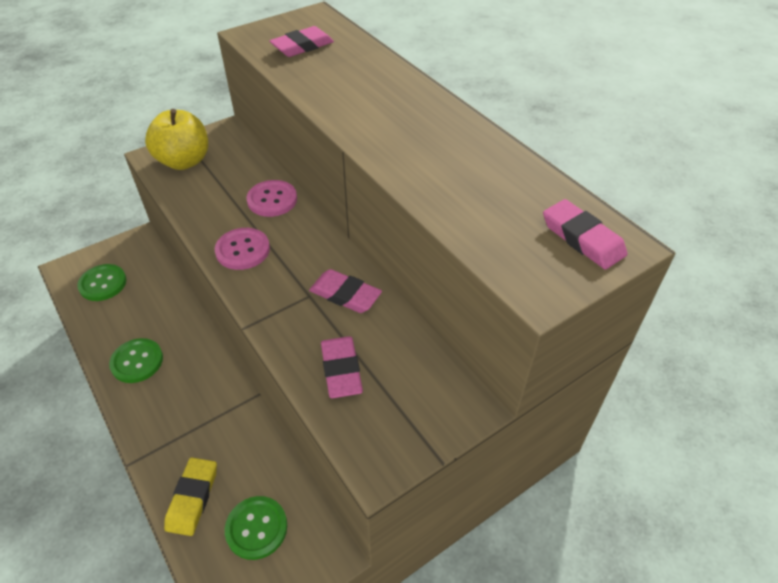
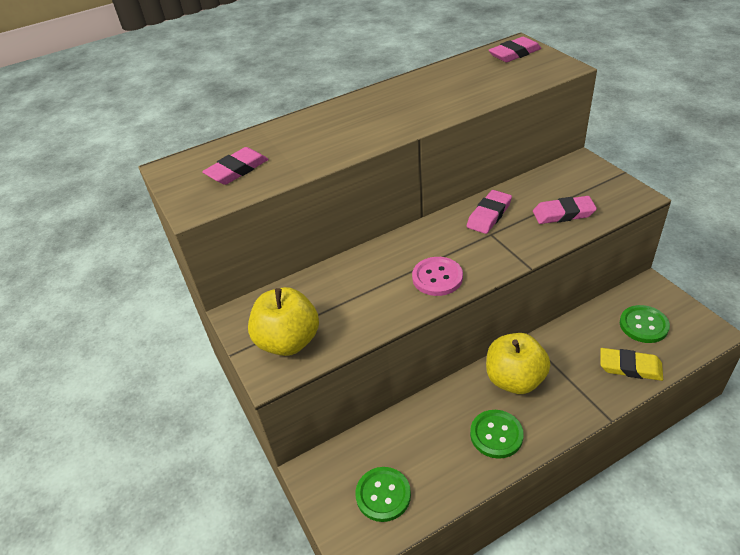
camera: 80 degrees left, 5 degrees down
pink button [246,180,297,217] -> none
pink eraser [269,26,334,57] -> pink eraser turned 75 degrees clockwise [202,147,269,185]
none -> yellow apple [486,333,550,394]

